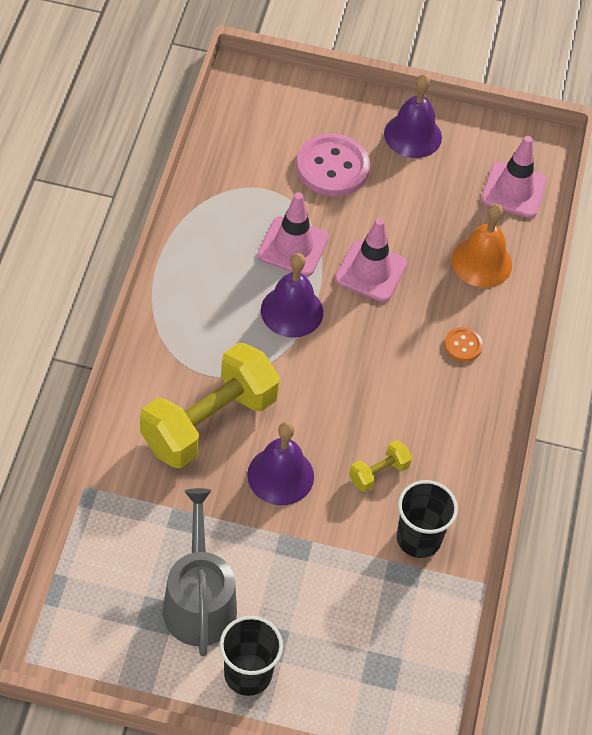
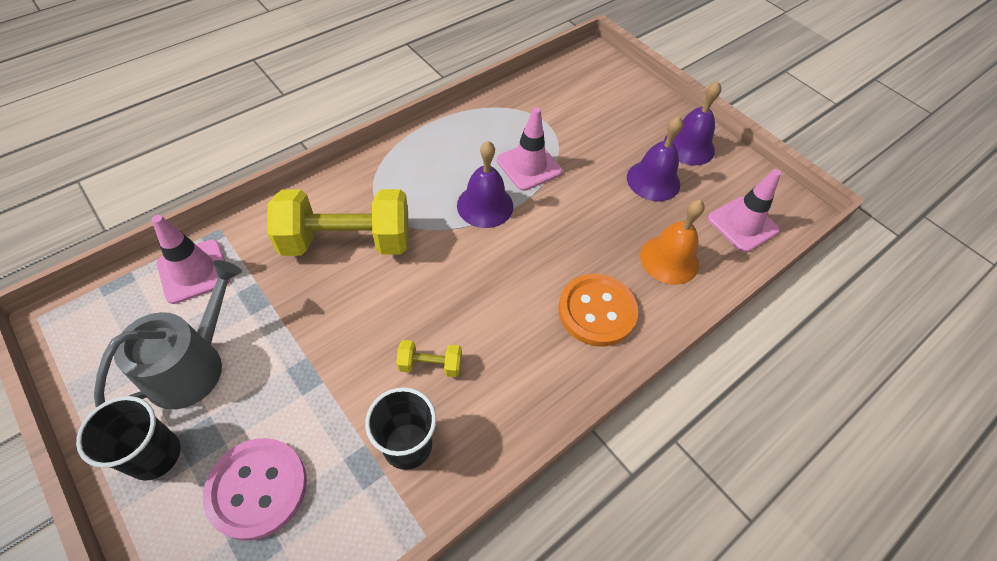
camera: 40 degrees right, 0 degrees up
purple bell [247,421,314,505] -> purple bell moved to [627,116,683,201]
pink button [296,134,370,196] -> pink button moved to [203,438,307,541]
pink traffic cone [335,218,407,302] -> pink traffic cone moved to [152,215,231,304]
orange button [444,327,483,362] -> orange button [558,274,638,346], size x2.05

